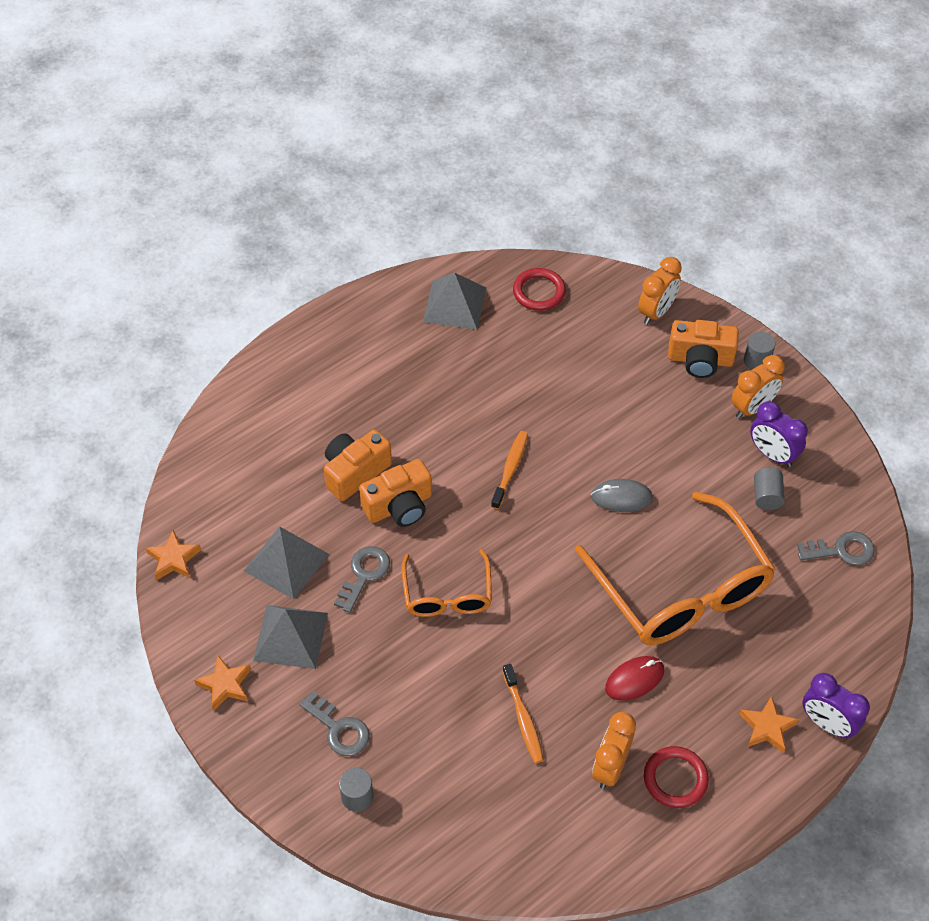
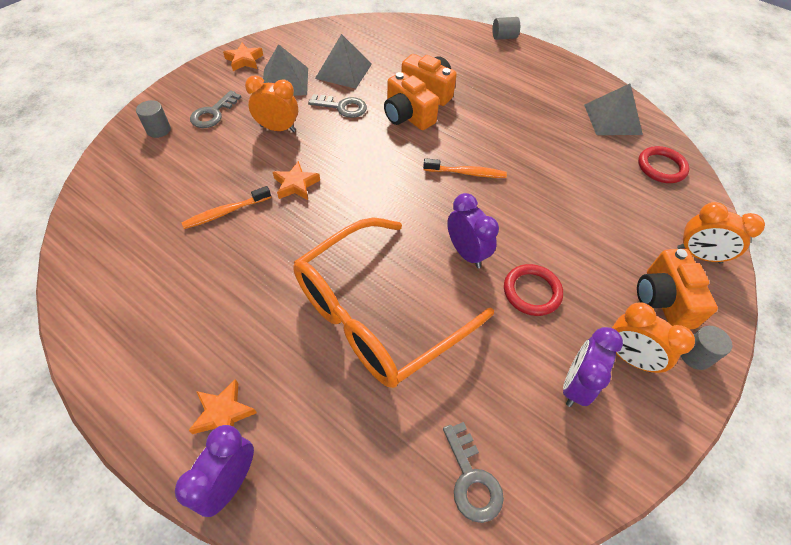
camera: 75 degrees right, 0 degrees up
orange star [146,530,201,580] -> orange star moved to [273,161,320,200]
orange glasses [401,549,492,617] -> none
grey mouse [591,479,653,512] -> purple clock [447,193,499,268]
orange clock [592,712,636,789] -> orange clock moved to [245,75,298,132]
red mouse [605,656,664,701] -> none
red ring [644,746,709,808] -> red ring moved to [504,264,563,316]
grey cylinder [754,468,785,510] -> grey cylinder moved to [492,17,520,40]

